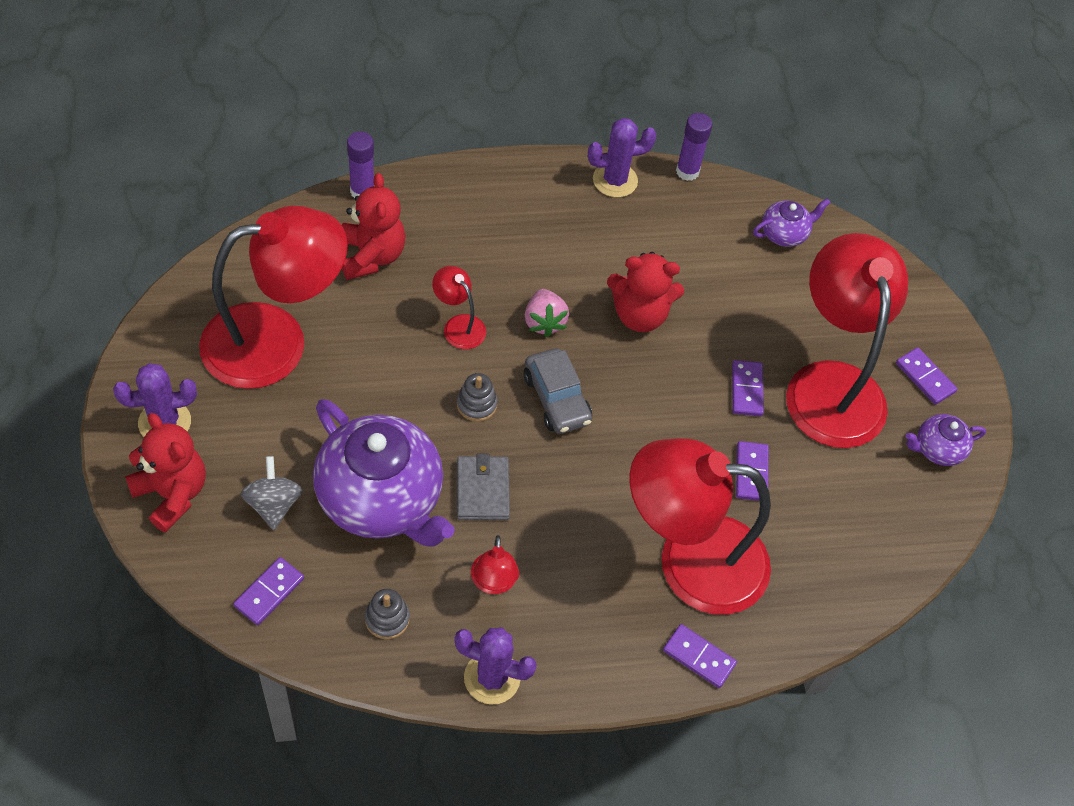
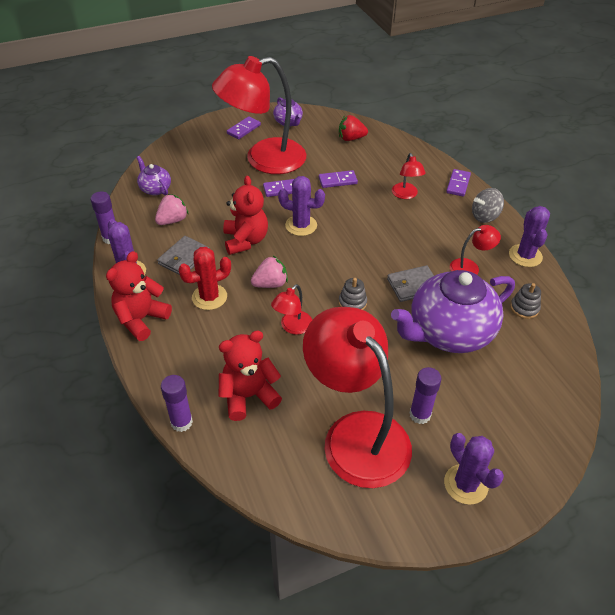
camera: 100 degrees left, 10 degrees down
red teddy bear [125,413,206,532] -> red teddy bear moved to [106,251,172,341]
purple domino [233,557,304,625] -> none
grey spinning top [241,456,303,530] -> grey spinning top moved to [472,188,504,223]
purple teapot [313,399,455,547] -> purple teapot turned 150 degrees counterclockwise [391,270,515,353]
grey car [524,348,592,434] -> none
red lamp [629,438,771,615] -> red lamp [392,153,426,199], size x0.42
none -> pink strawberry [155,194,188,225]
none -> grey wallet [157,236,210,275]
none -> red cactus [178,247,231,310]
none -> purple cactus [278,176,325,236]
none -> red strawberry [339,115,368,141]
none -> purple glue stick [410,367,442,424]

